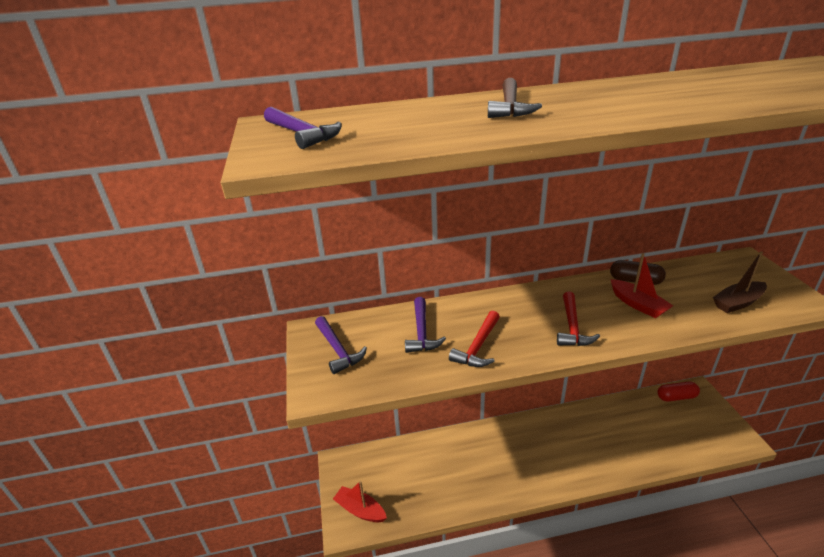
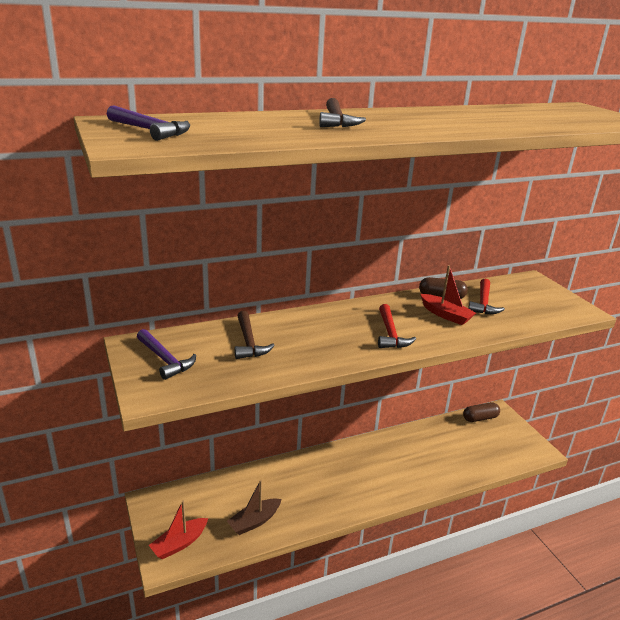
camera: 15 degrees left, 5 degrees down
red boat [333,481,387,522] -> red boat turned 60 degrees counterclockwise [149,500,208,559]
purple hammer [405,297,446,353] -> brown hammer [234,311,275,359]
red hammer [449,311,500,367] -> red hammer moved to [468,278,505,314]
red capsule [657,382,700,401] -> brown capsule [463,402,500,422]
brown boat [713,251,767,313] -> brown boat moved to [227,480,282,535]

